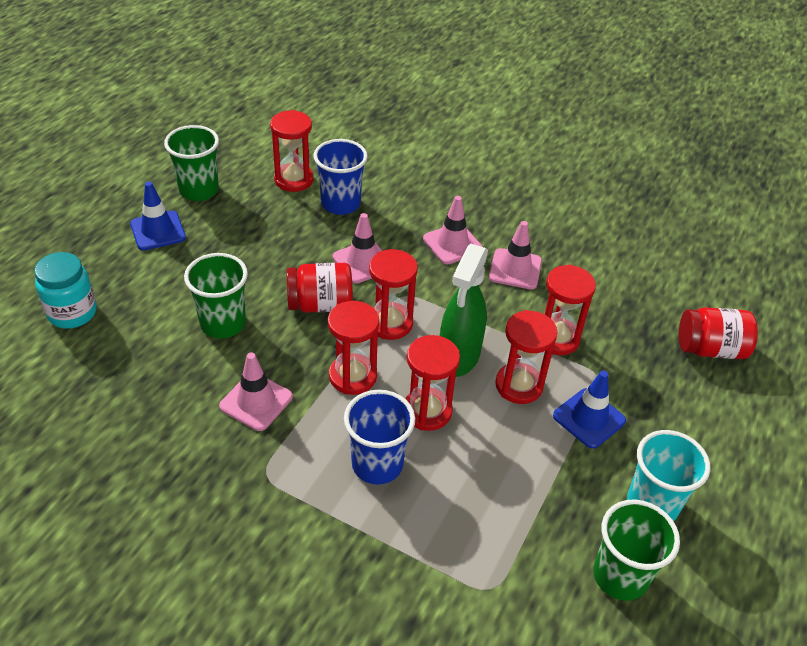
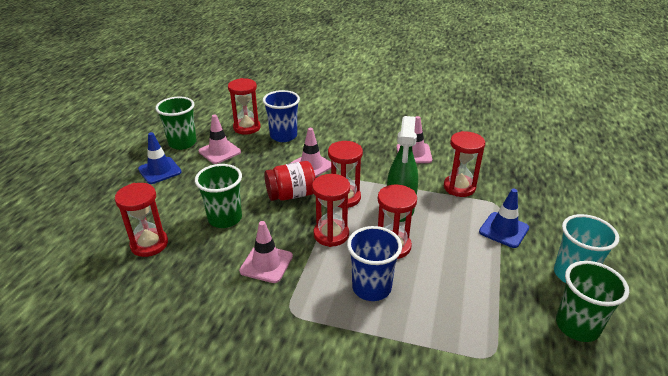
camera: 10 degrees left, 10 degrees down
turquoise jar [34,252,97,328] -> none
pink traffic cone [423,196,483,264] -> pink traffic cone moved to [199,114,241,164]
red hourglass [495,310,558,404] -> red hourglass moved to [115,183,168,257]
red jar [679,307,758,359] -> none

